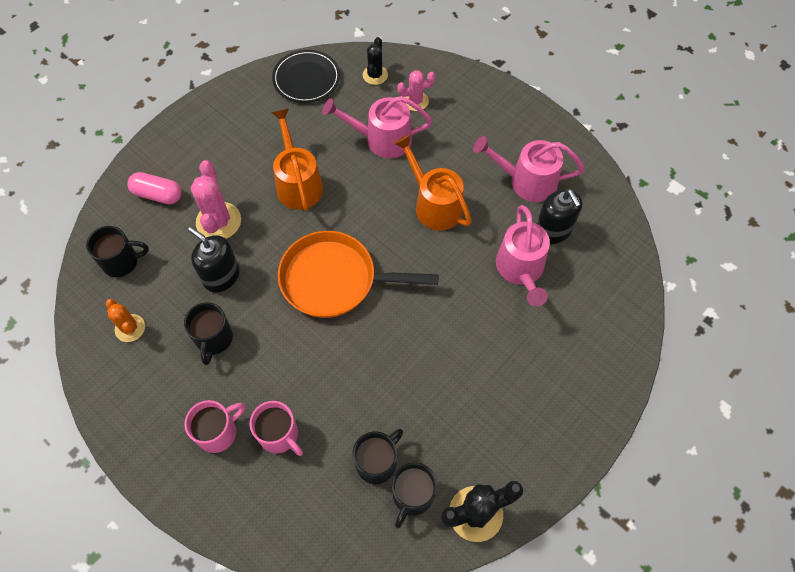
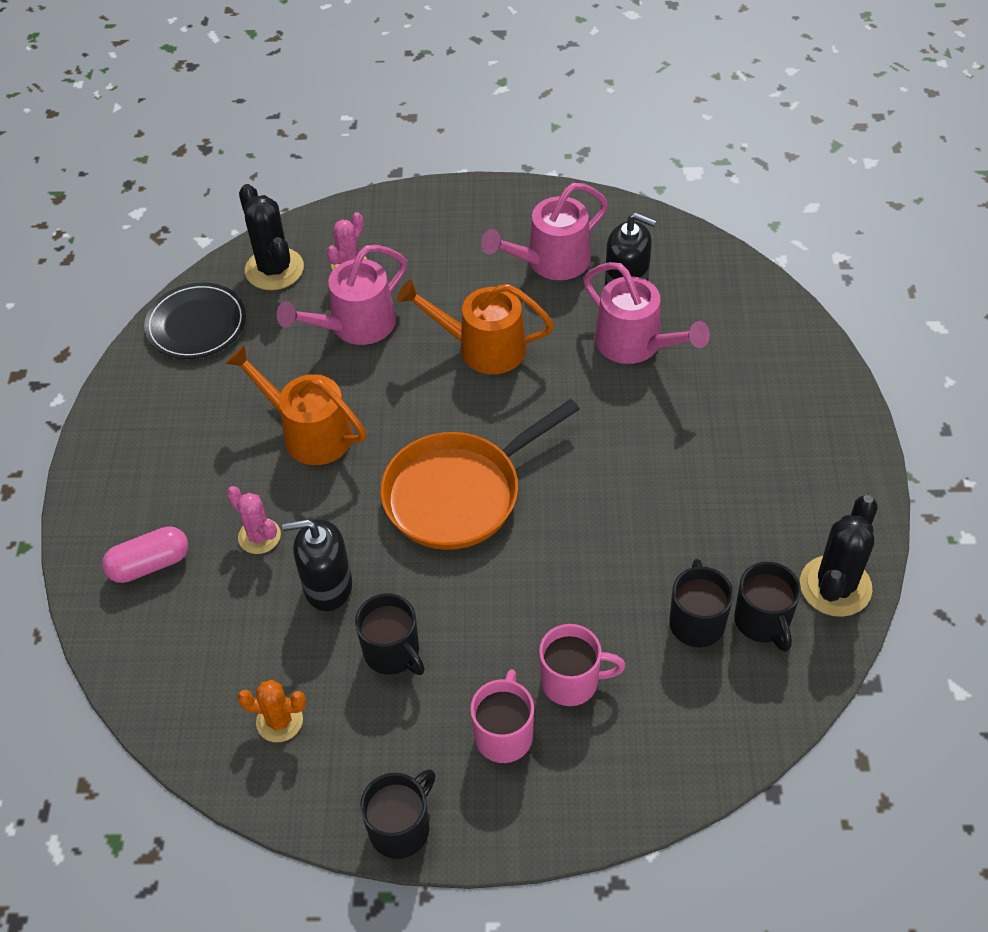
camera: 40 degrees left, 10 degrees down
black mug [86,226,149,277] -> black mug moved to [360,769,436,859]
pink cactus [190,160,241,239] -> pink cactus [227,486,281,554], size x0.62
black cactus [363,37,388,85] -> black cactus [239,184,304,290], size x1.60

